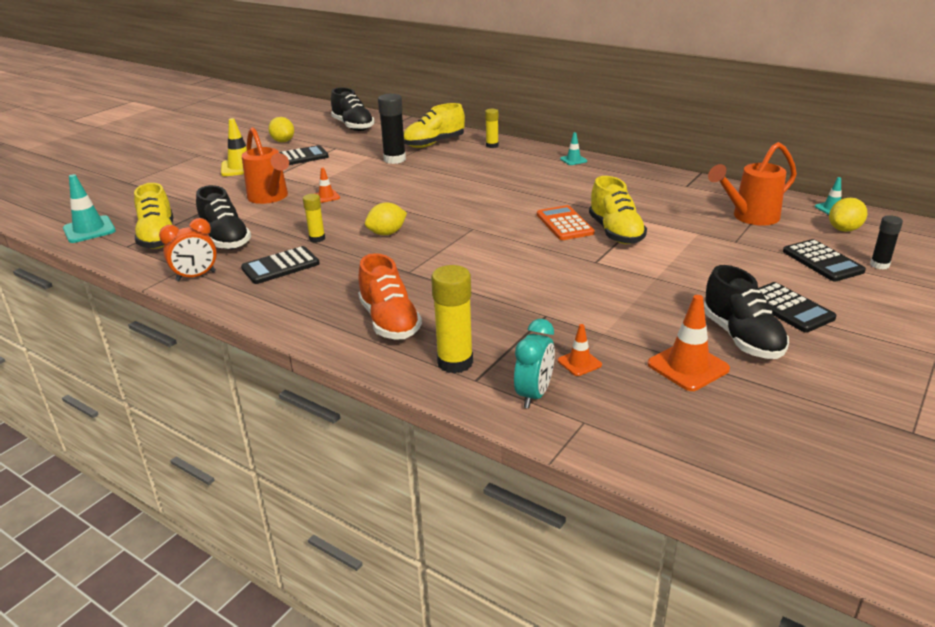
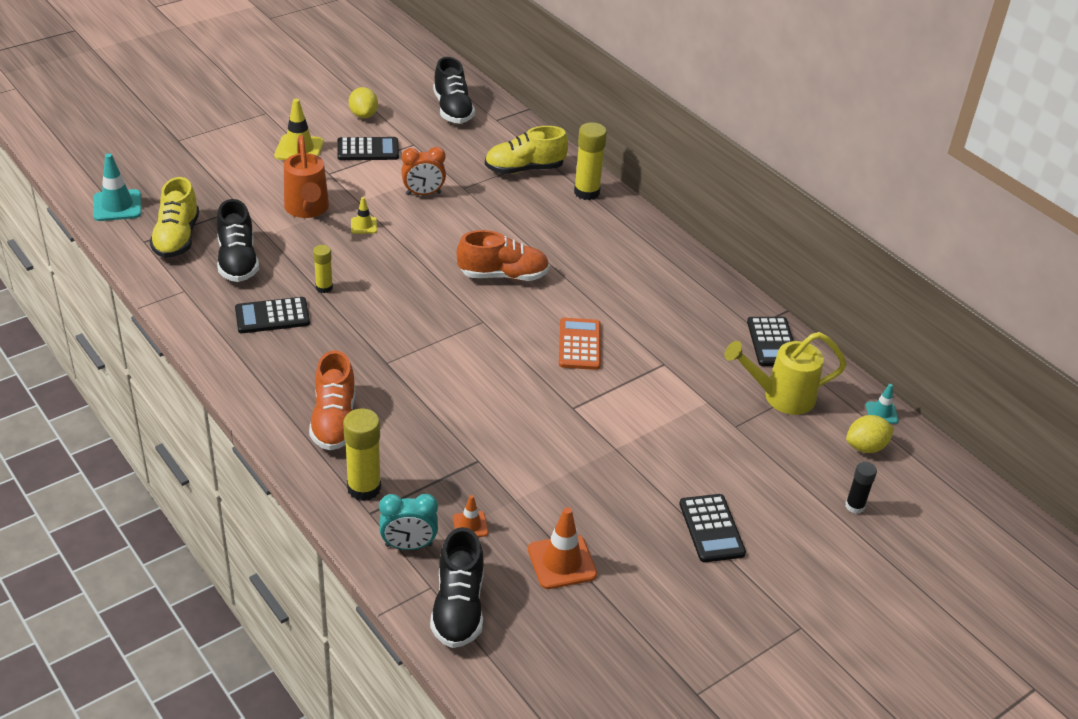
camera: 15 degrees right, 10 degrees up
orange clock [159,218,217,281] -> orange clock moved to [401,147,446,195]
orange traffic cone [314,167,340,203] -> yellow traffic cone [351,197,377,234]
yellow lemon [365,203,407,235] -> none
black glue stick [378,94,406,164] -> none
yellow glue stick [485,109,499,148] -> yellow glue stick [574,122,607,200], size x1.71
turquoise clock [514,319,555,408] -> turquoise clock turned 45 degrees clockwise [379,494,438,550]
turquoise traffic cone [560,132,587,165] -> none
yellow shoe [589,176,647,244] -> none
black shoe [704,265,789,359] -> black shoe moved to [430,527,484,648]
orange watering can [708,142,797,226] -> yellow watering can [725,332,847,415]
black calculator [783,239,866,282] -> black calculator moved to [747,317,793,366]
none -> orange shoe [457,230,550,281]

